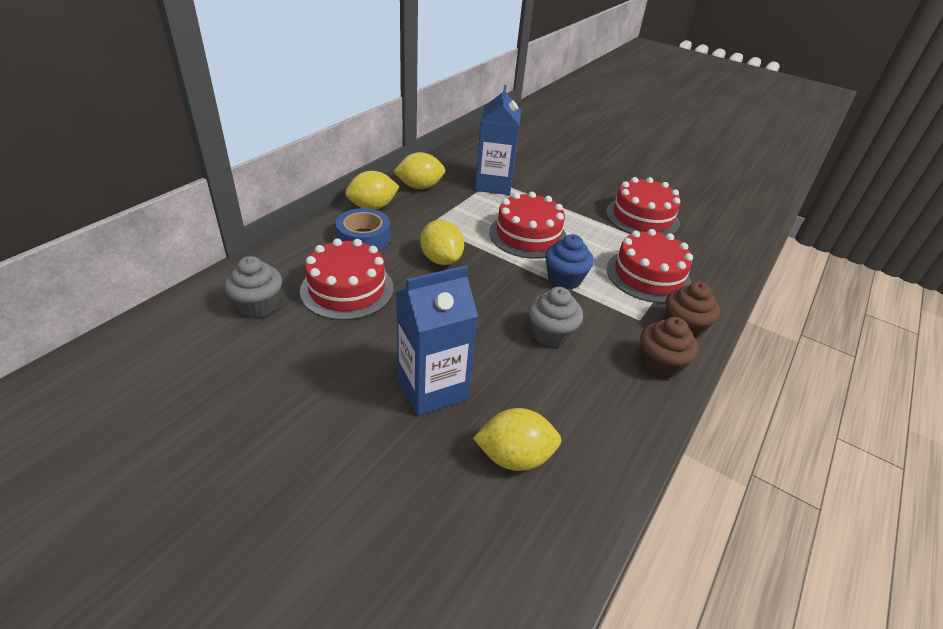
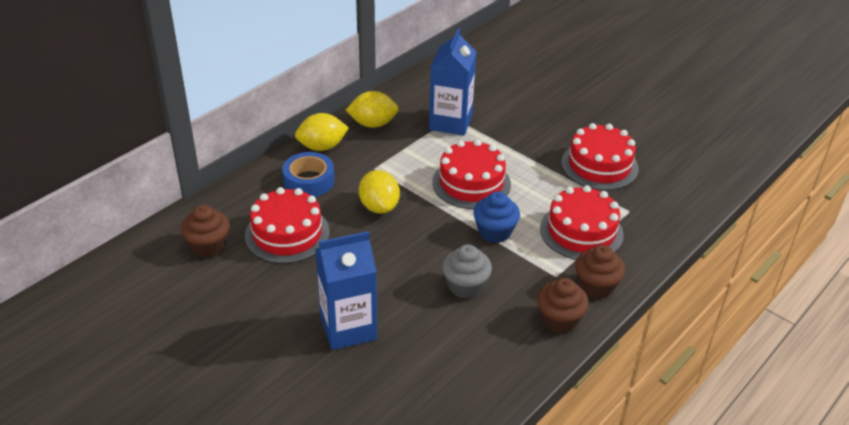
camera: 10 degrees right, 0 degrees up
grey cupcake [224,256,282,318] -> brown cupcake [181,205,230,258]
yellow lemon [473,408,561,471] -> none

